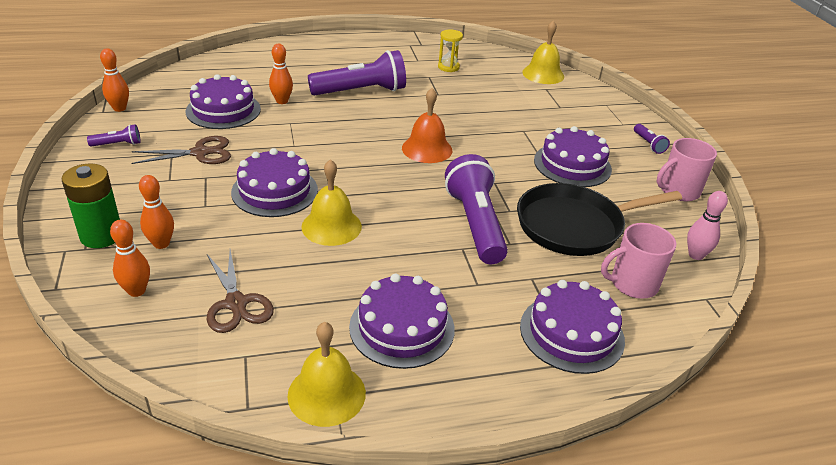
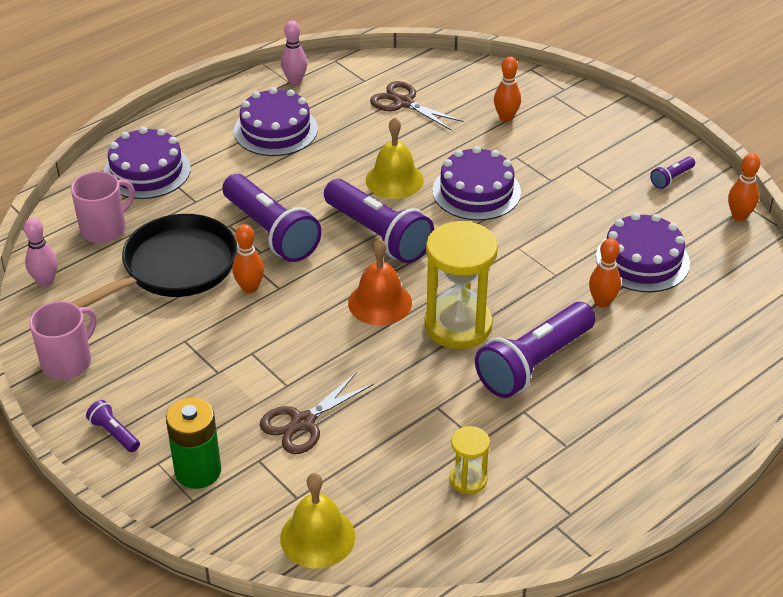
camera: 155 degrees right, 5 degrees up
green battery [62,163,120,248] -> green battery moved to [166,398,221,489]
orange bowling pin [110,220,150,297] -> orange bowling pin moved to [232,224,264,294]
brown scissors [131,136,231,164] -> brown scissors moved to [260,372,374,454]
yellow bell [287,322,366,427] -> pink bowling pin [281,21,307,85]
purple cake [534,126,612,187] -> none
none -> purple flashlight [324,179,434,263]
none -> yellow hourglass [424,221,498,349]

